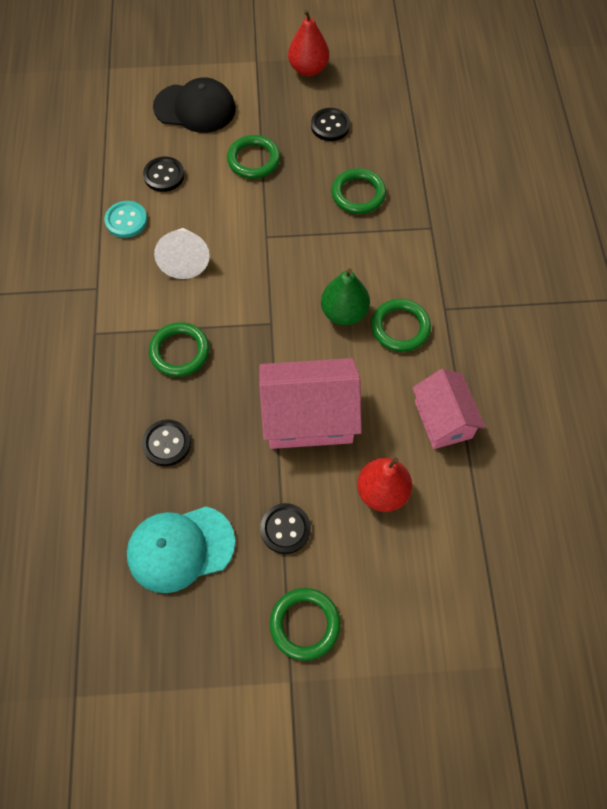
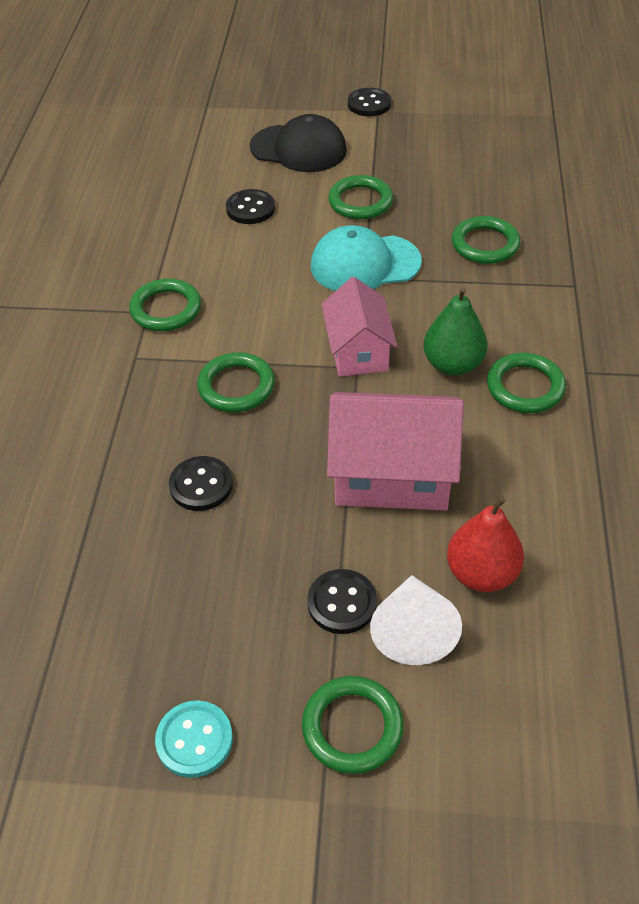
camera: 10 degrees right, 15 degrees down
turquoise button [104,201,147,238] -> turquoise button moved to [155,700,233,778]
turquoise cap [127,507,235,593] -> turquoise cap moved to [311,225,422,291]
white cone [154,228,210,279] -> white cone moved to [370,575,462,665]
red pear [288,10,329,76] -> none
black button [311,108,350,141] -> black button moved to [348,88,391,116]
pink house [412,369,485,449] -> pink house moved to [321,277,397,377]
none -> green ring [129,279,201,331]

